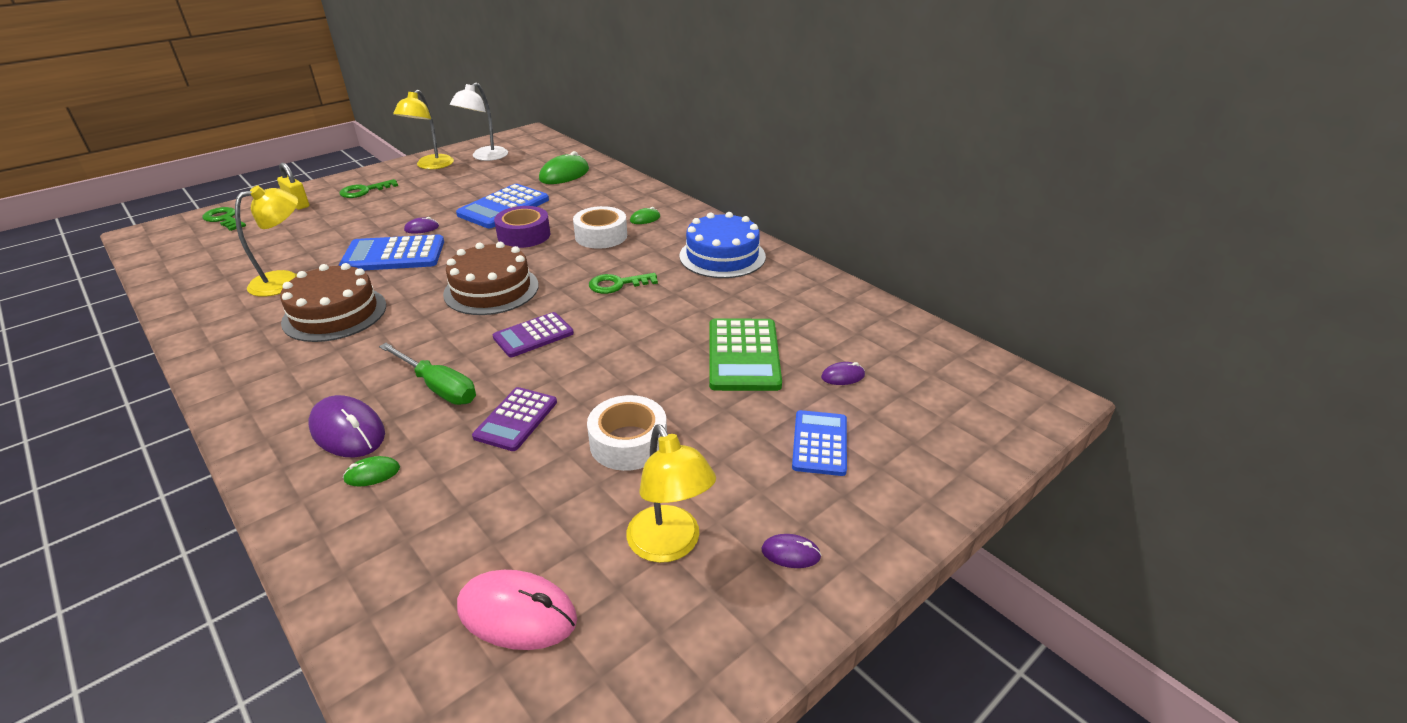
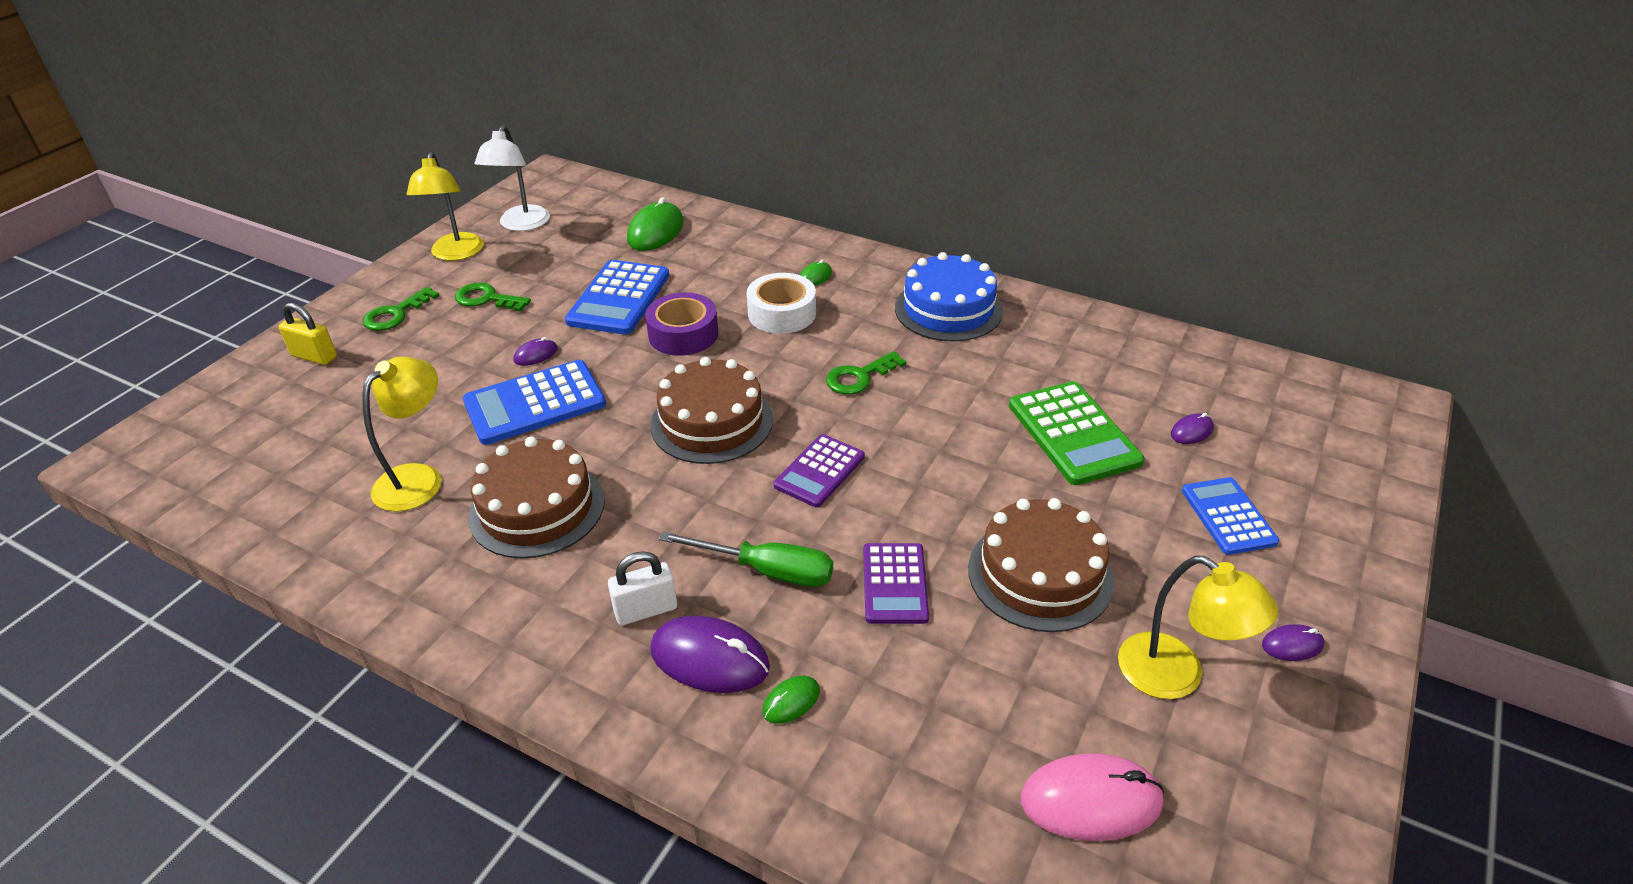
camera: 20 degrees left, 5 degrees up
green key [202,207,246,231] -> green key moved to [455,282,531,312]
white tape [587,395,667,471] -> brown cake [968,498,1114,632]
none -> white padlock [608,551,677,625]

